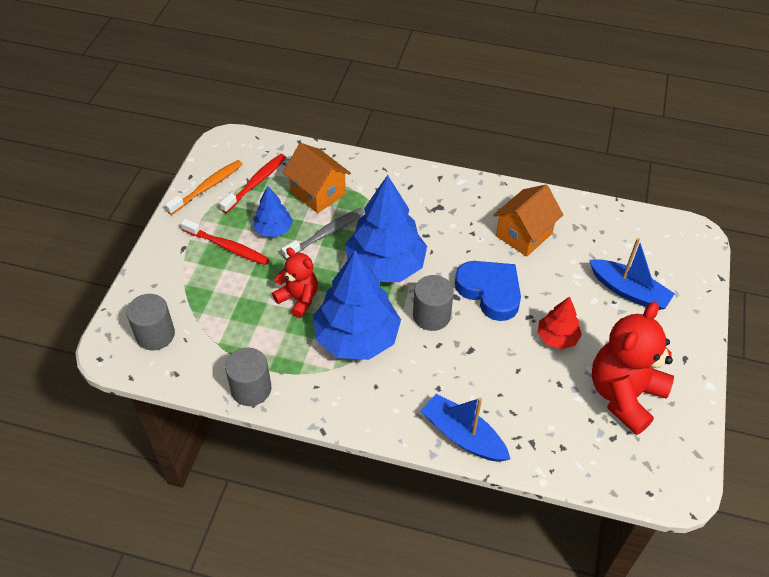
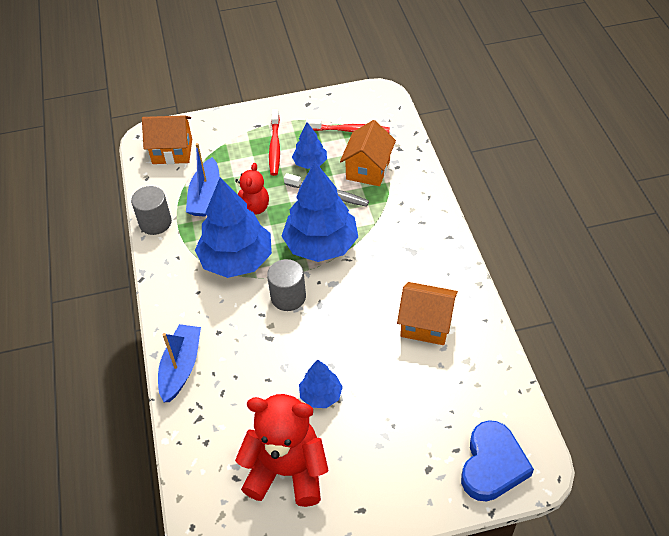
camera: 65 degrees right, 0 degrees up
grey cylinder [127,294,175,350] -> orange house [142,115,192,164]
orange toothbrush [165,160,243,215] -> none
blue heart [455,261,521,321] -> blue heart moved to [461,420,534,502]
red tree [538,296,582,349] -> blue tree [299,359,343,408]
blue boat [589,238,675,310] -> blue boat moved to [186,143,220,217]

